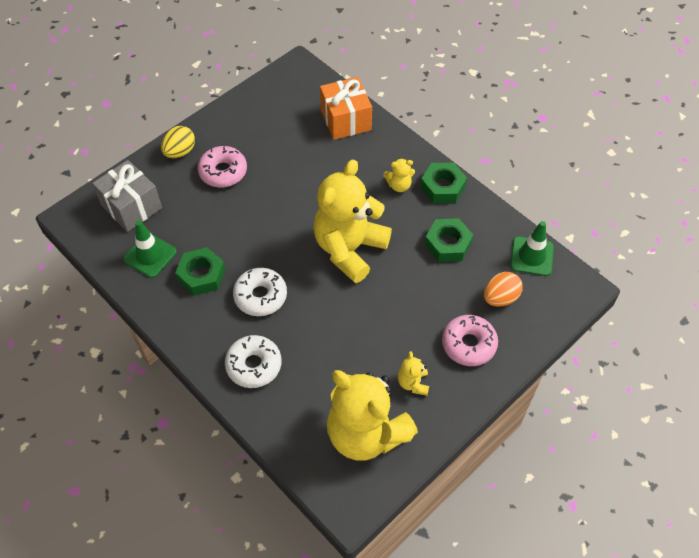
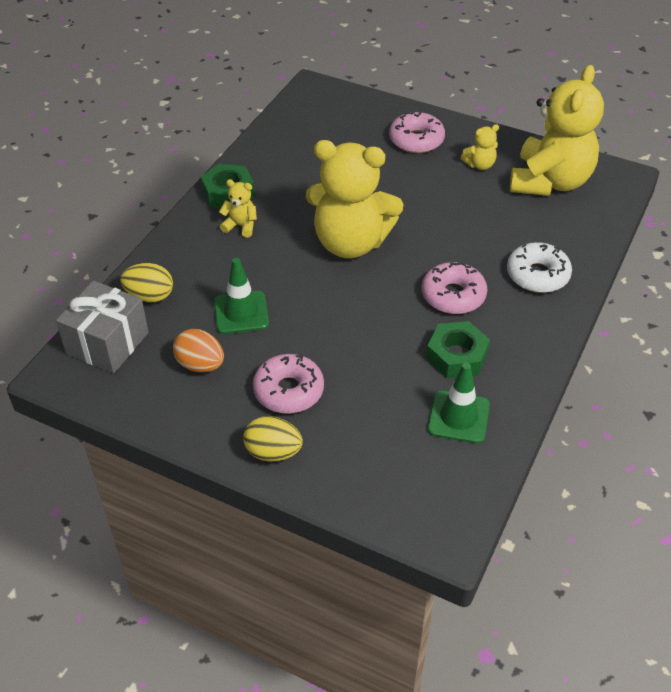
camera: 110 degrees left, 10 degrees down
grey gift [92,160,162,232] -> grey gift moved to [56,281,149,373]
white donut [233,268,287,316] -> pink donut [422,262,487,314]
orange gift [320,77,372,140] -> yellow egg [120,263,173,303]
yellow teddy bear [383,158,415,192] -> yellow teddy bear turned 45 degrees counterclockwise [219,179,257,237]
green nut [425,218,473,262] -> none
orange egg [484,272,523,307] -> orange egg moved to [173,329,224,372]
green traffic cone [510,221,554,276] -> green traffic cone moved to [214,258,269,334]

